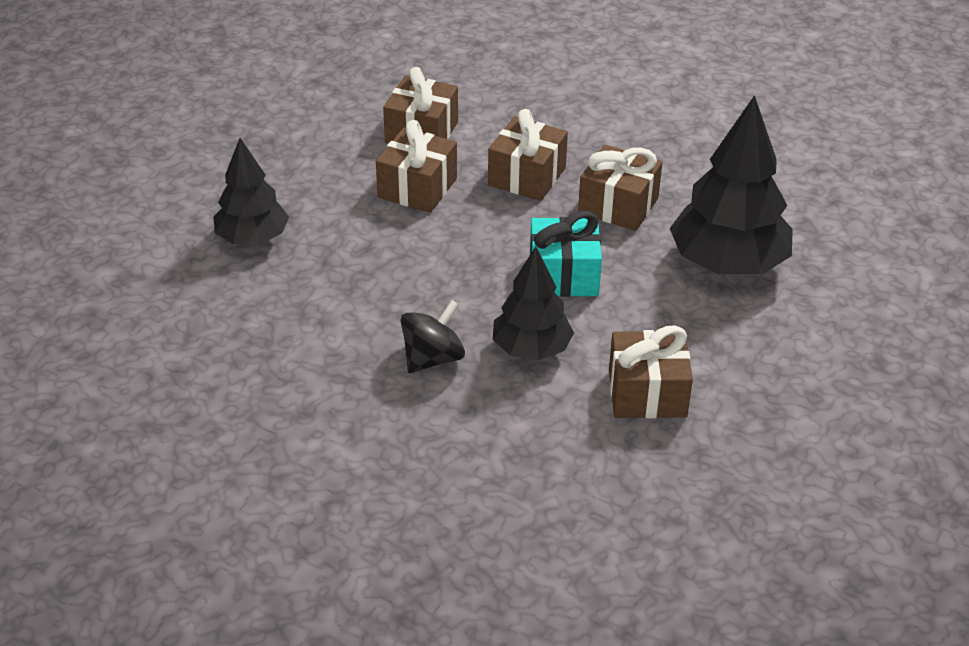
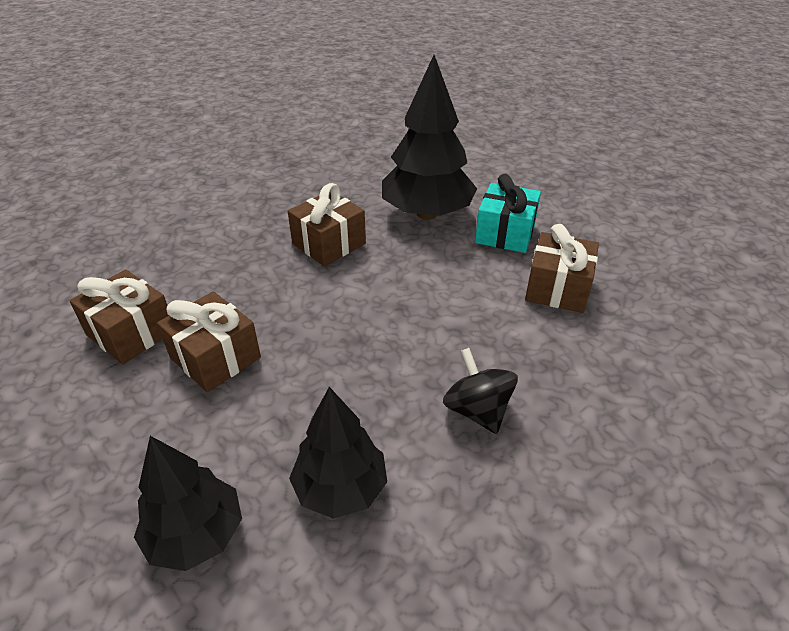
camera: 70 degrees left, 0 degrees up
brown gift [488,109,568,201] -> none
black tree [493,247,574,360] -> black tree moved to [289,387,387,519]
turquoise gift [530,211,602,297] -> turquoise gift moved to [475,174,541,253]

